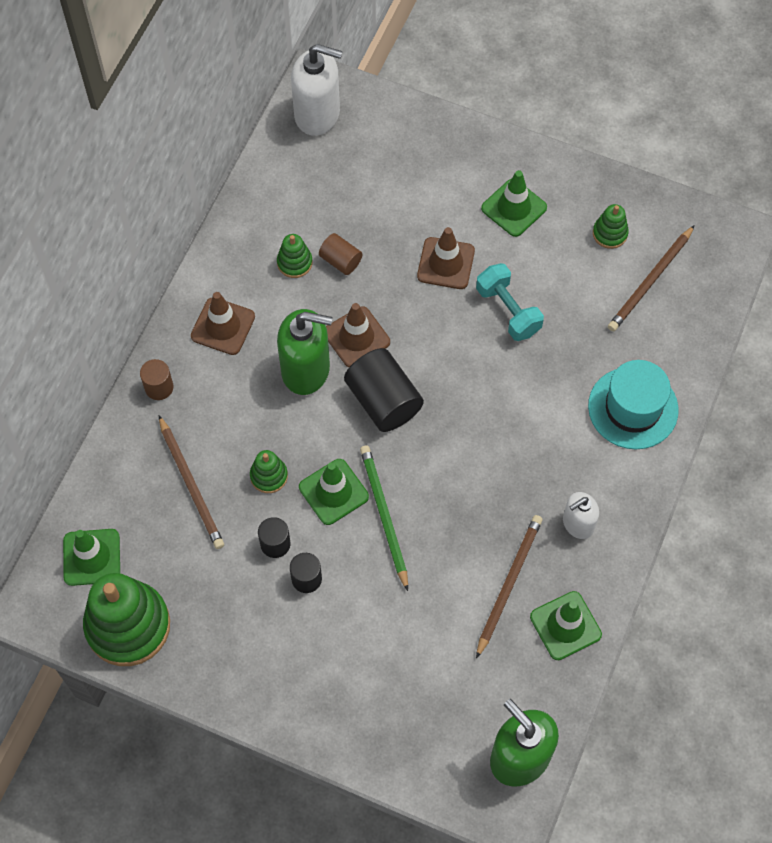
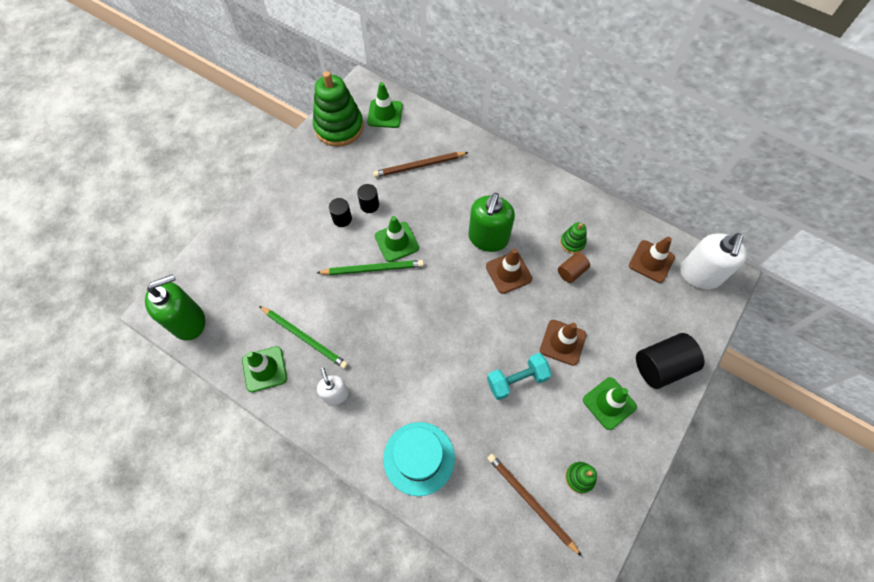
camera: 100 degrees right, 0 degrees up
brown cylinder [140,359,174,400] -> none
brown traffic cone [191,292,255,355] -> brown traffic cone moved to [629,237,675,283]
green stacking toy [250,450,288,493] -> none
black cylinder [344,348,424,432] -> black cylinder moved to [636,333,705,389]
brown pencil [476,515,543,659] -> green pencil [259,306,348,369]

